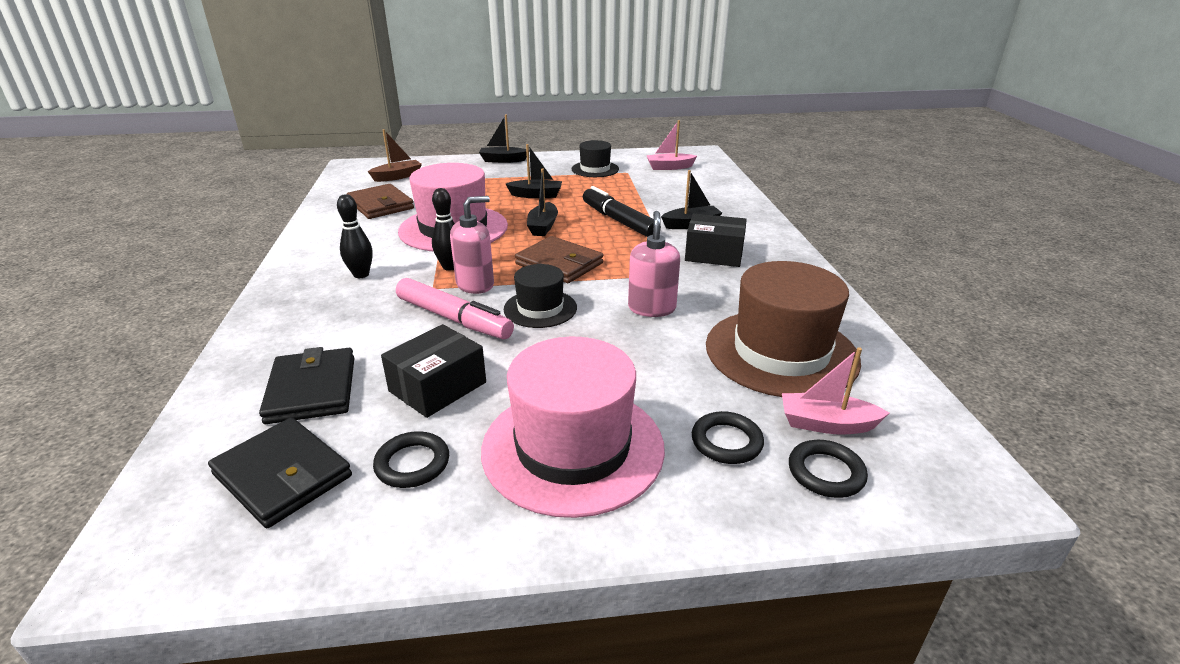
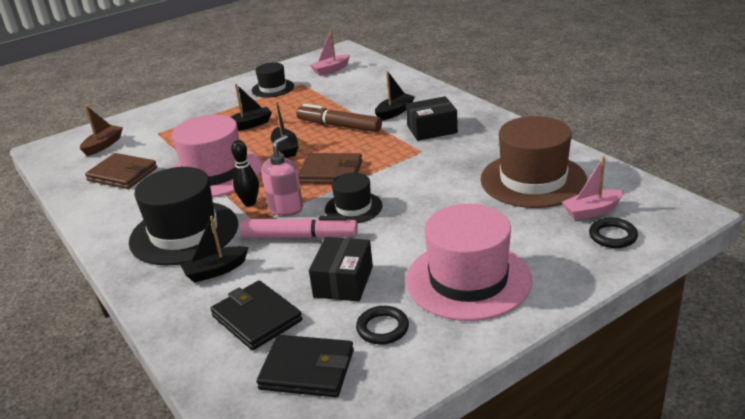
camera: 25 degrees left, 0 degrees up
black bowling pin [337,194,373,278] -> black hat [129,167,238,265]
black boat [479,115,527,163] -> black boat moved to [180,216,249,283]
black marker [583,186,661,237] -> brown marker [296,104,382,132]
pink soap dispenser [628,211,680,317] -> none
black ring [692,411,764,464] -> none

